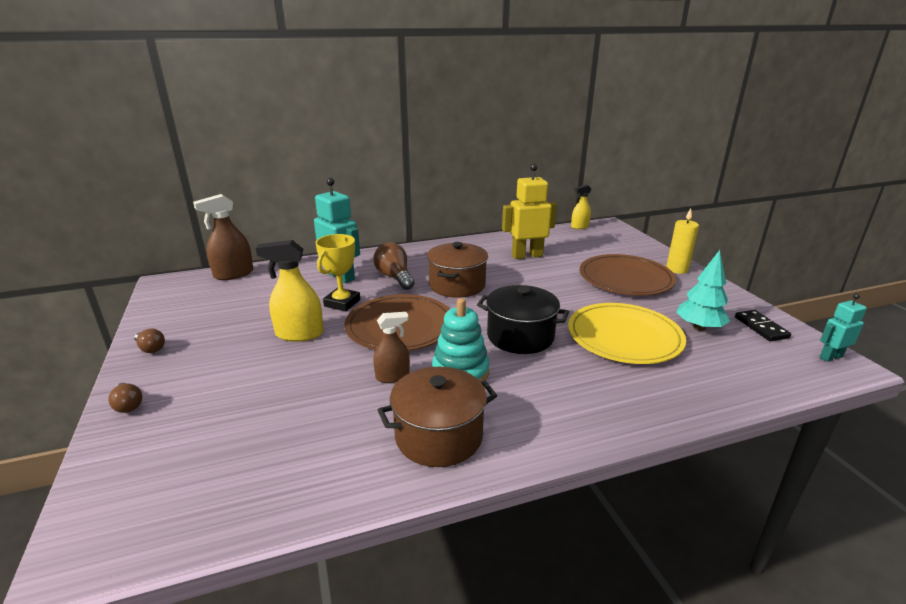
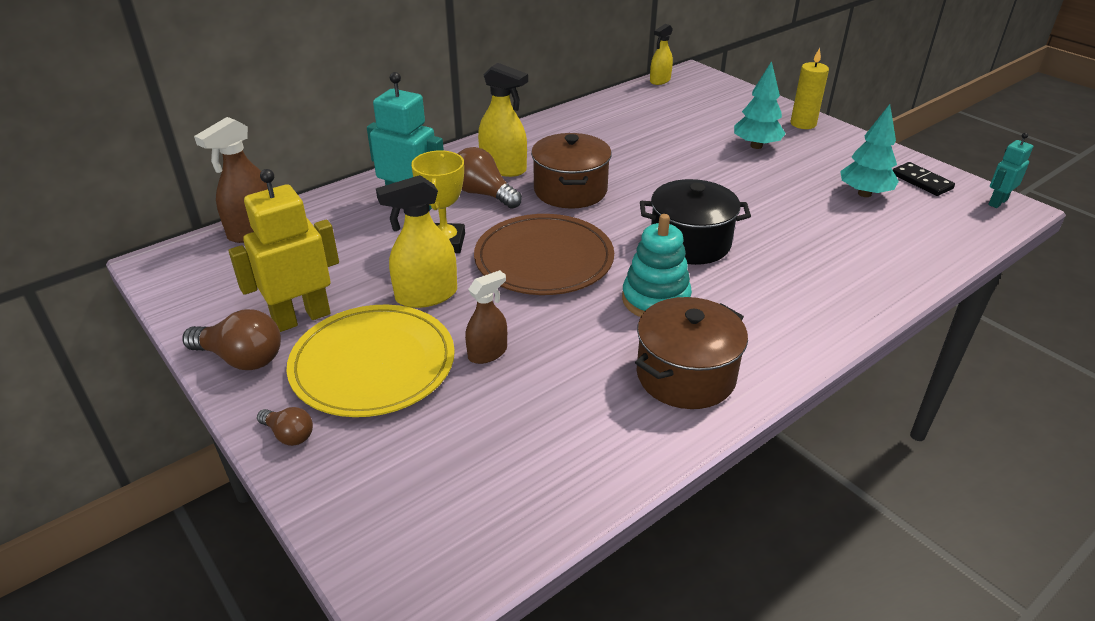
camera: 20 degrees left, 10 degrees up
brown light bulb [134,328,165,353] -> brown light bulb [182,309,281,370], size x1.76
brown spray bottle [373,312,410,383] -> brown spray bottle moved to [465,270,507,364]
yellow robot [502,164,557,259] -> yellow robot moved to [229,169,339,332]
yellow plate [568,303,686,364] -> yellow plate moved to [287,305,455,417]
brown plate [580,254,676,296] -> turquoise tree [734,61,786,149]
none -> yellow spray bottle [478,63,528,177]

